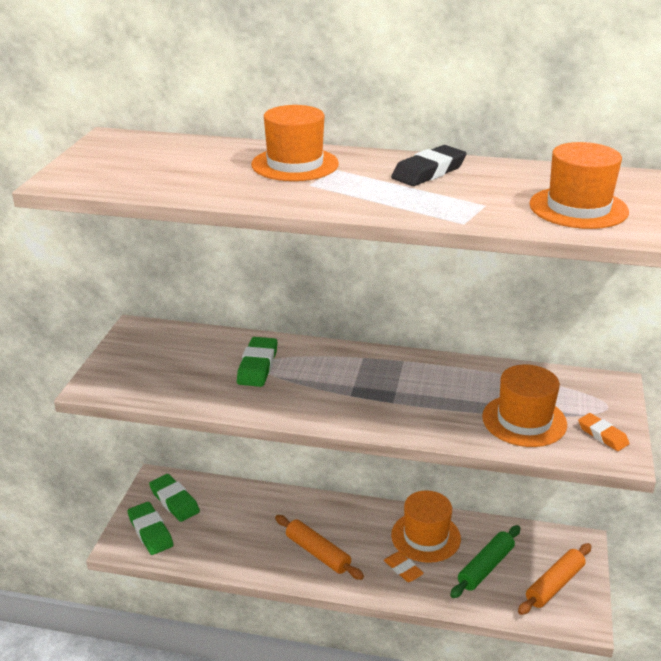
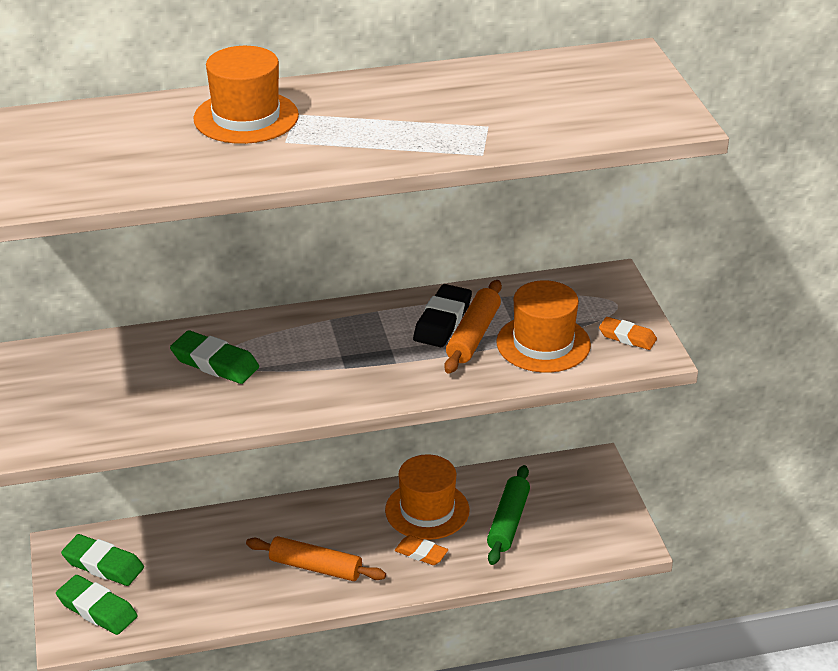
camera: 25 degrees left, 5 degrees up
green eraser [237,337,278,387] -> green eraser turned 45 degrees counterclockwise [170,330,259,384]
black eraser [391,145,467,186] -> black eraser moved to [413,284,472,347]
orange rolling pin [518,543,592,615] -> orange rolling pin moved to [444,280,502,374]
orange hat [529,142,629,229] -> none

